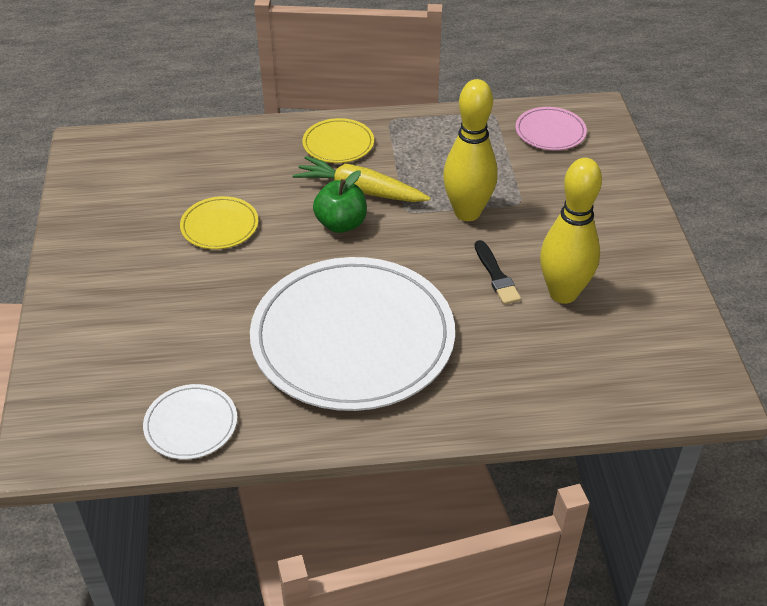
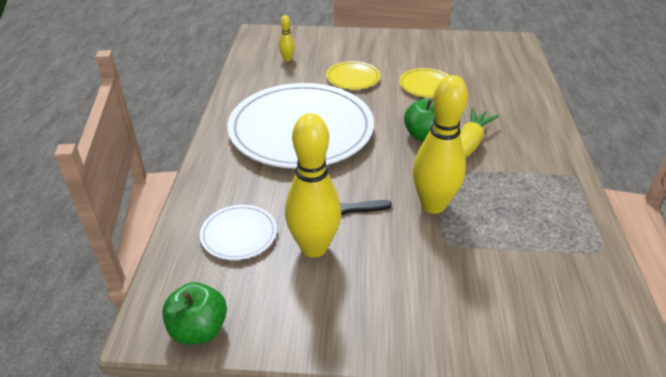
camera: 100 degrees right, 5 degrees down
white plate [143,384,237,459] -> white plate moved to [200,205,277,260]
yellow plate [302,118,374,163] -> yellow plate moved to [326,61,380,90]
pink plate [515,107,587,150] -> none
none -> green apple [162,282,227,345]
none -> yellow bowling pin [279,15,295,61]

